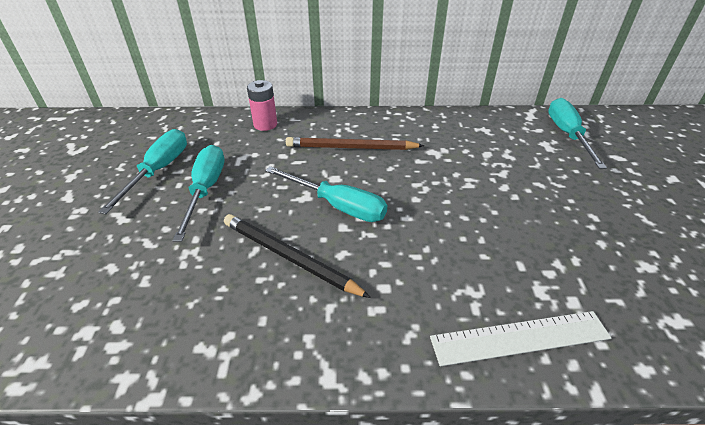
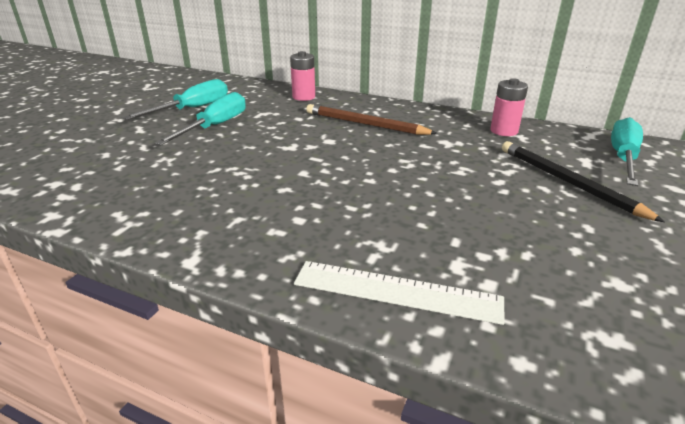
camera: 25 degrees right, 10 degrees down
black pencil [224,214,371,298] -> black pencil moved to [502,141,665,222]
turquoise screwdriver [265,166,387,222] -> none
none -> pink battery [490,78,528,136]

